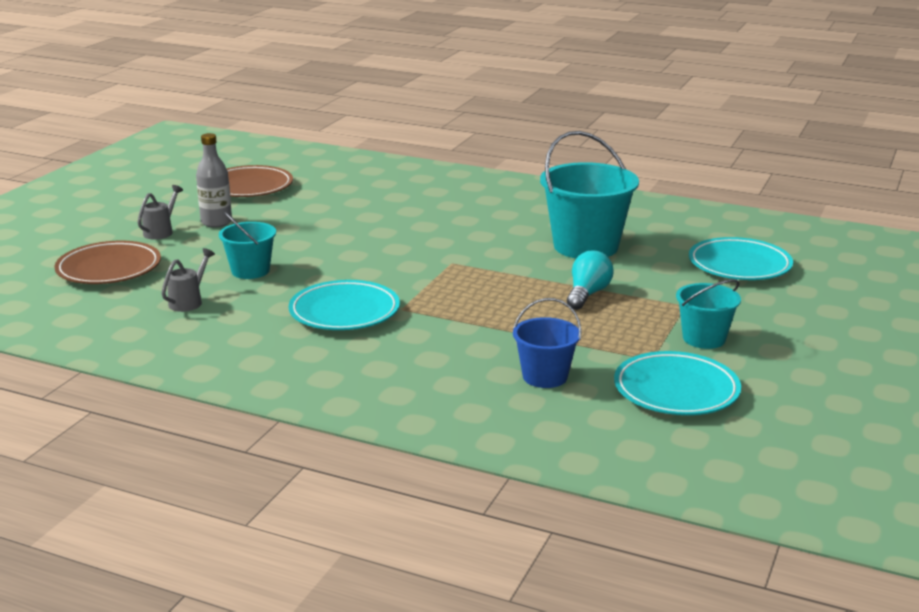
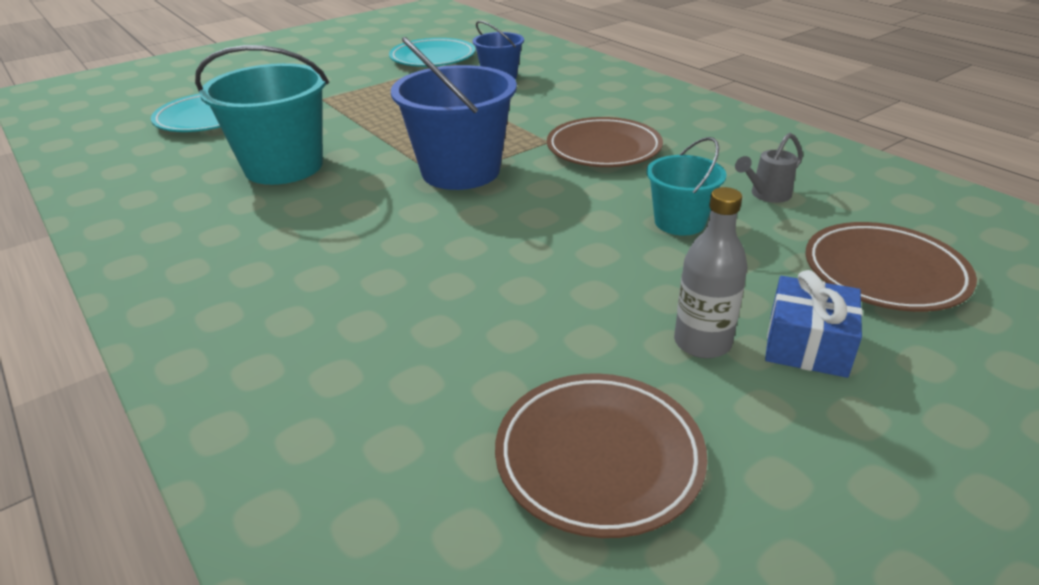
camera: 150 degrees left, 10 degrees up
grey watering can [137,185,183,240] -> blue gift [765,270,863,378]
turquoise plate [289,280,400,330] -> brown plate [547,117,663,167]
turquoise light bulb [567,251,613,310] -> none
turquoise bucket [676,279,741,349] -> none
none -> blue bucket [391,37,517,190]

